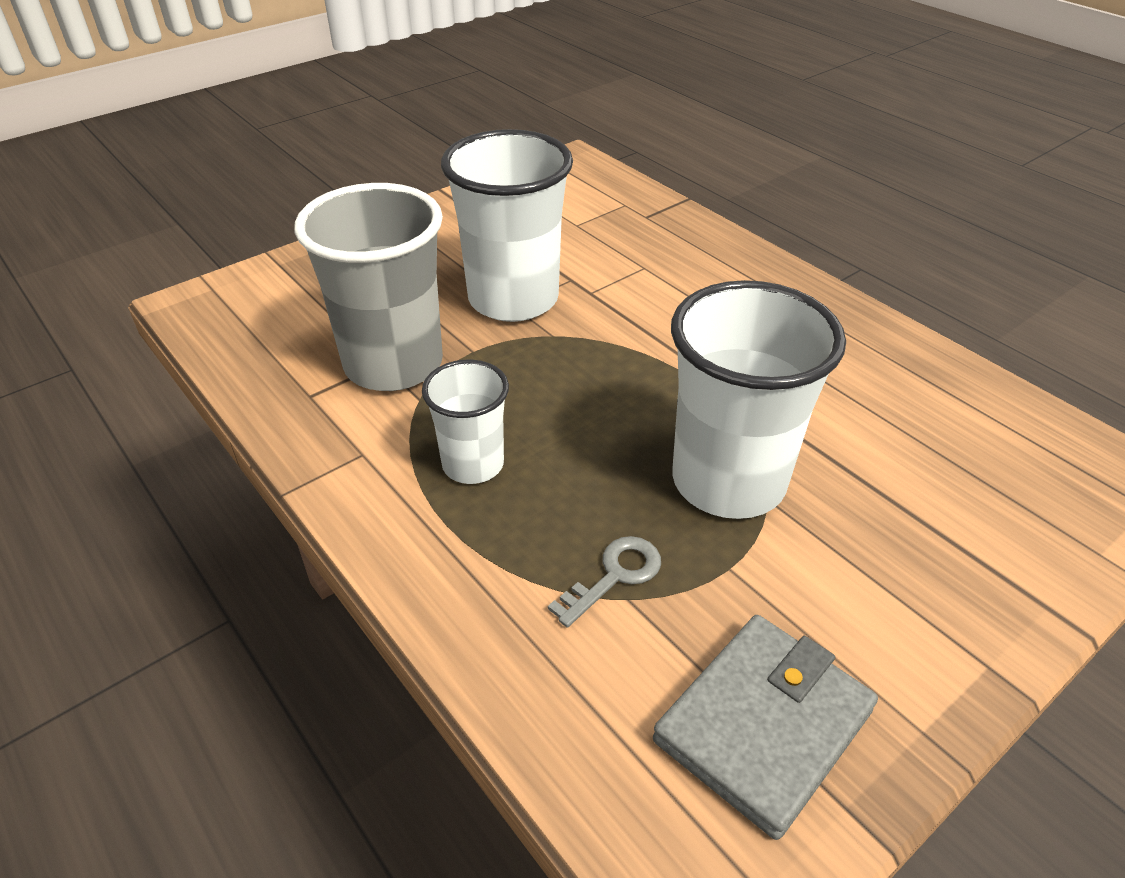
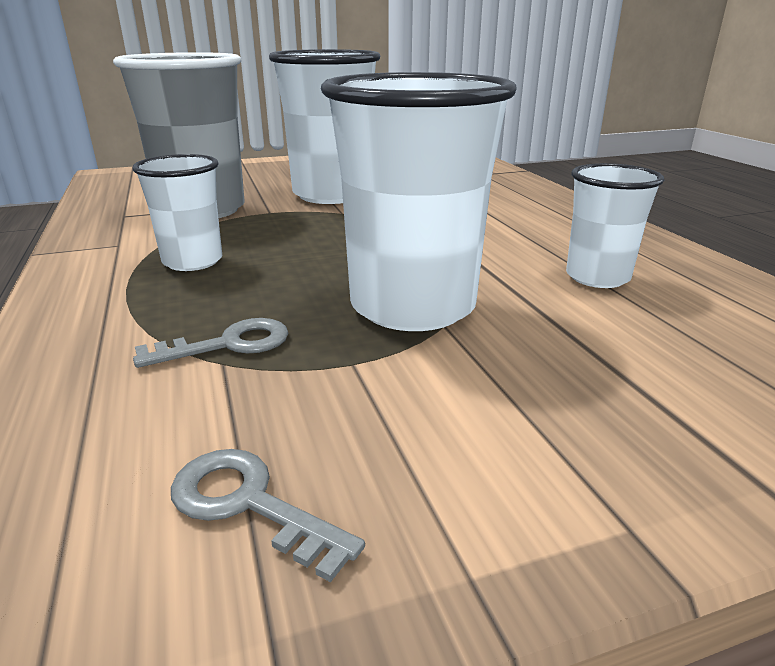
camera: 20 degrees right, 15 degrees down
grey wallet [653,615,878,840] -> grey key [171,449,365,582]
none -> white cup [566,163,664,288]

